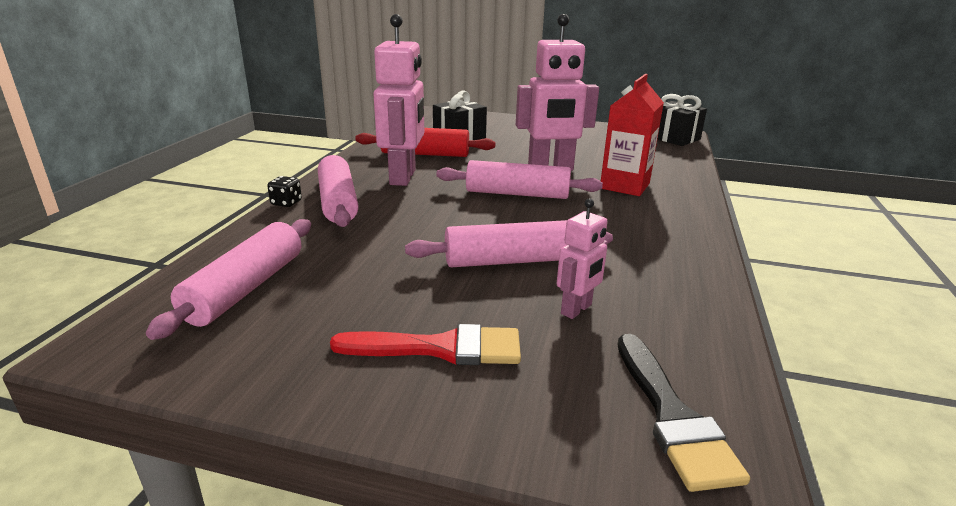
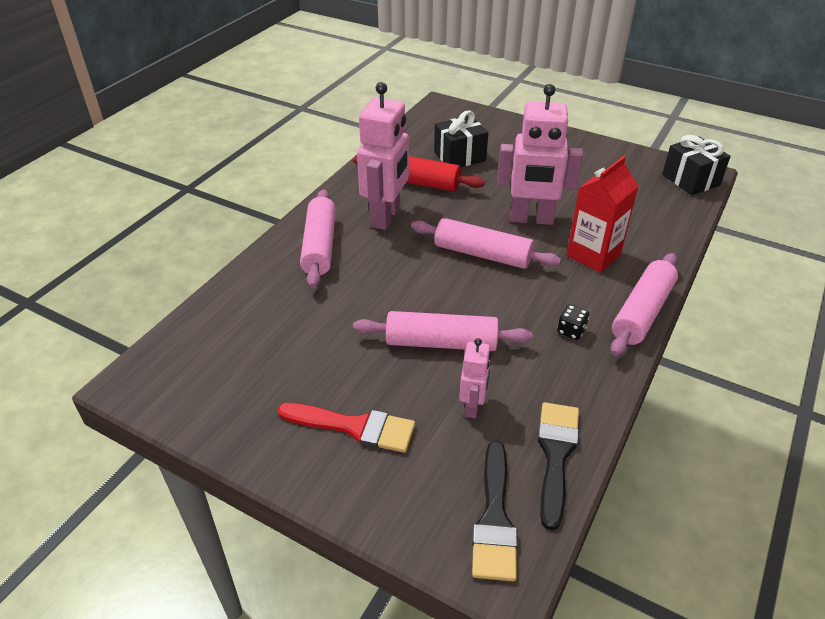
camera: 15 degrees right, 15 degrees up
pink rolling pin [146,219,311,340] -> pink rolling pin moved to [611,253,678,356]
black dice [267,176,302,207] -> black dice moved to [557,304,589,340]
pink robot [557,198,608,319] -> pink robot turned 45 degrees counterclockwise [459,338,491,419]
none -> black brush [537,402,579,530]

